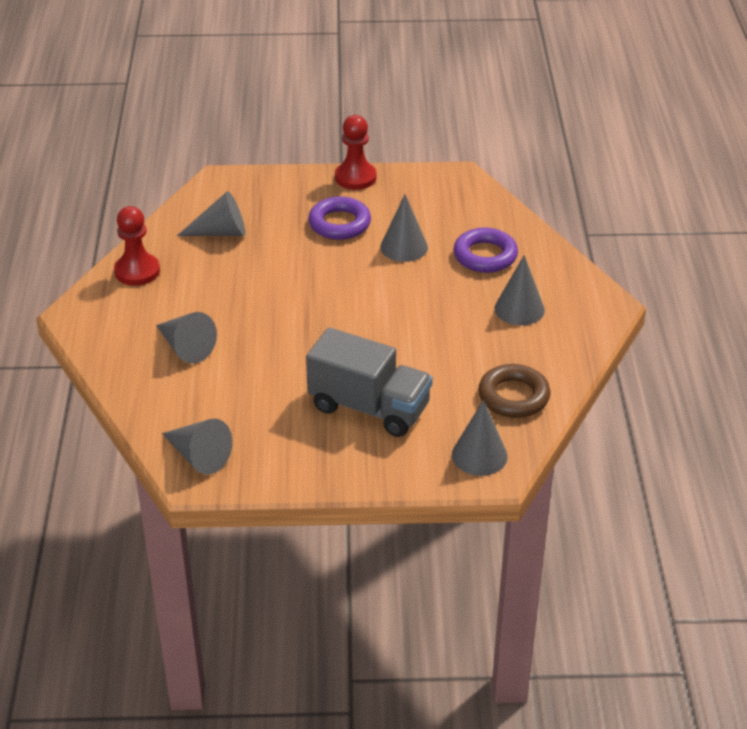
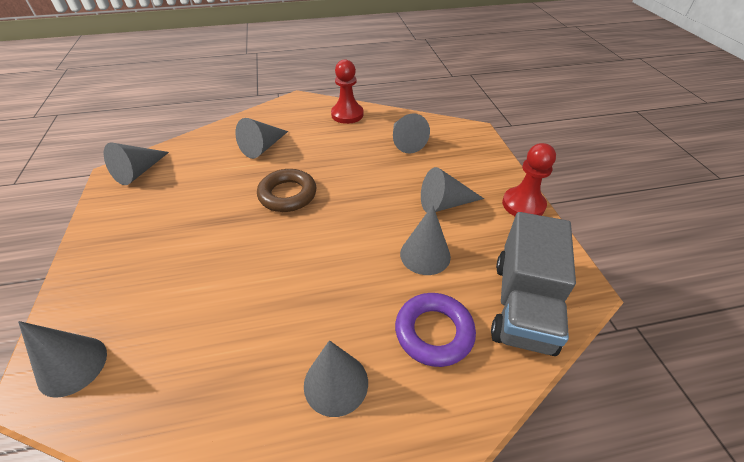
camera: 80 degrees right, 5 degrees up
grey truck [306,328,433,437] -> grey truck moved to [491,212,576,356]
purple ring [308,196,371,240] -> grey cone [421,167,484,212]
brown ring [478,364,550,418] -> brown ring moved to [257,169,316,212]

